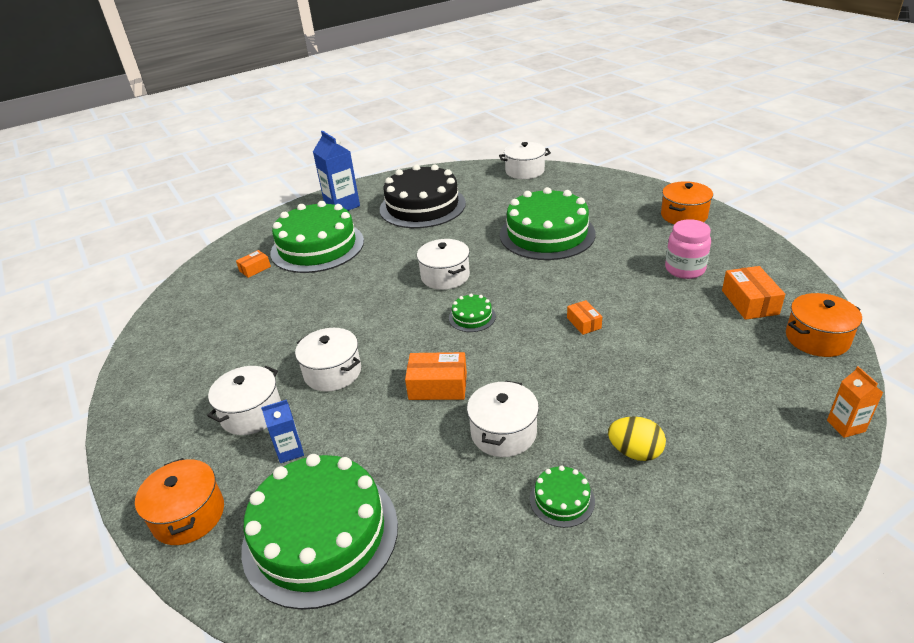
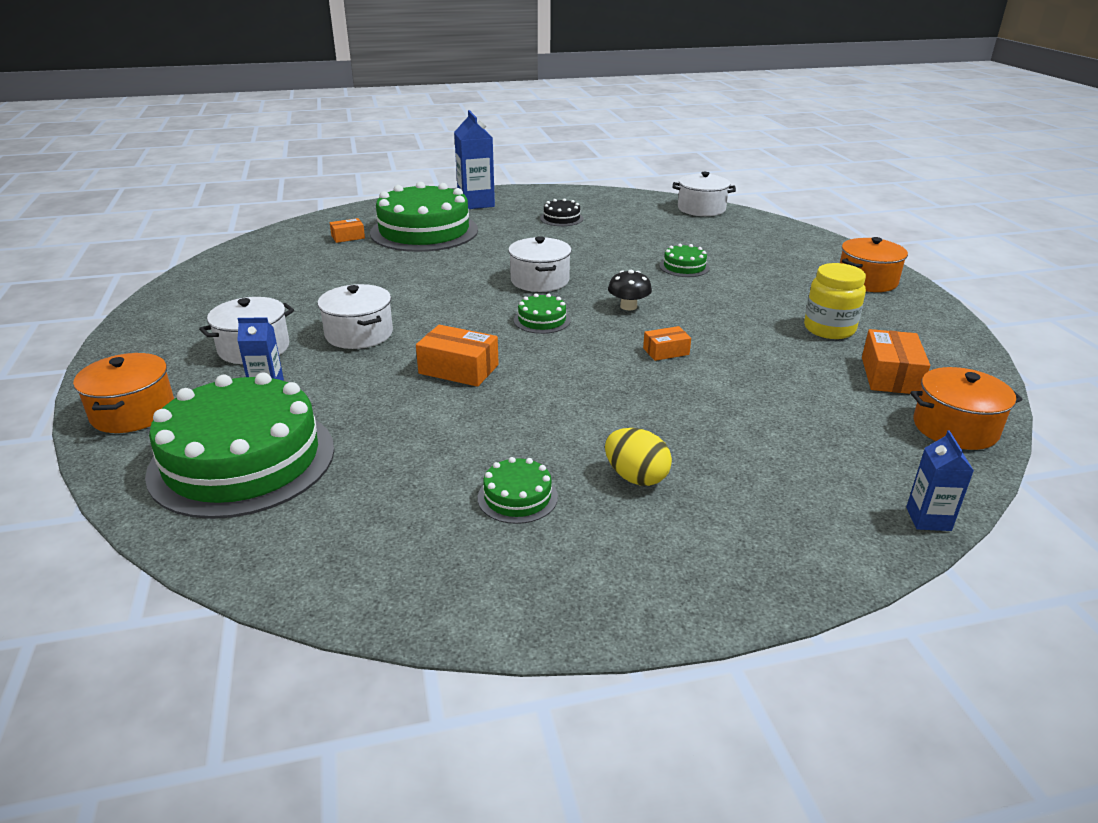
camera: 15 degrees right, 5 degrees down
black cake [380,164,466,228] -> black cake [540,198,583,226], size x0.42
white pot [467,380,539,457] -> none
green cake [500,187,596,260] -> green cake [660,244,710,277], size x0.42
orange box [567,300,602,335] -> orange box turned 75 degrees clockwise [643,326,691,361]
pink jar [665,219,711,279] -> yellow jar [804,263,866,339]
orange carton [827,366,883,438] -> blue carton [906,430,974,531]
none -> black mushroom [608,270,652,310]

